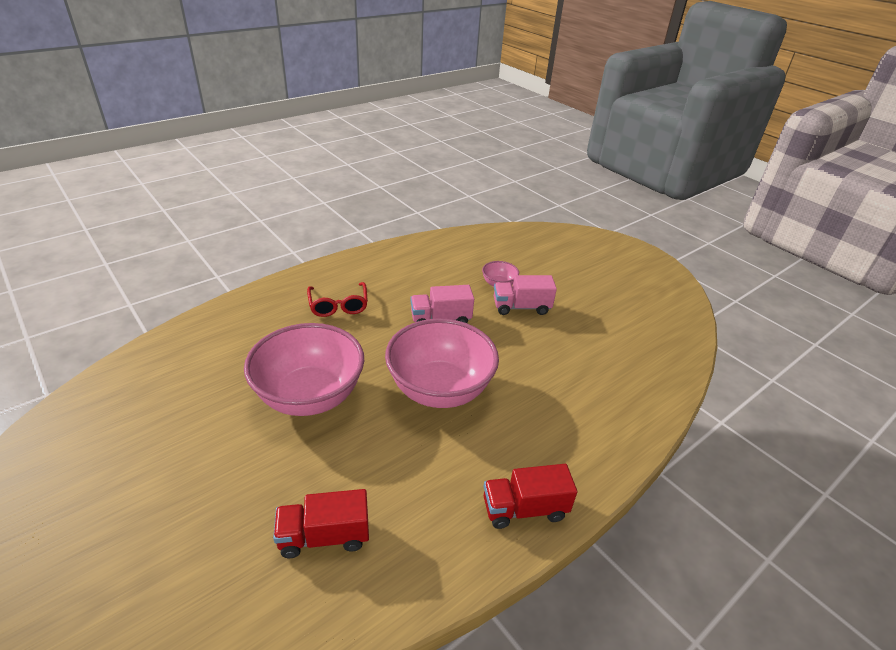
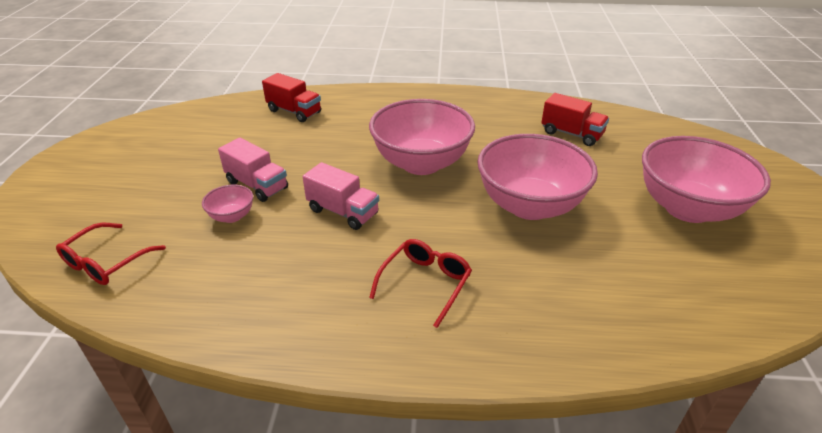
camera: 135 degrees left, 0 degrees up
red truck [484,464,577,529] -> red truck moved to [262,73,321,122]
none -> red glasses [56,223,166,285]
none -> pink bowl [642,136,771,223]

